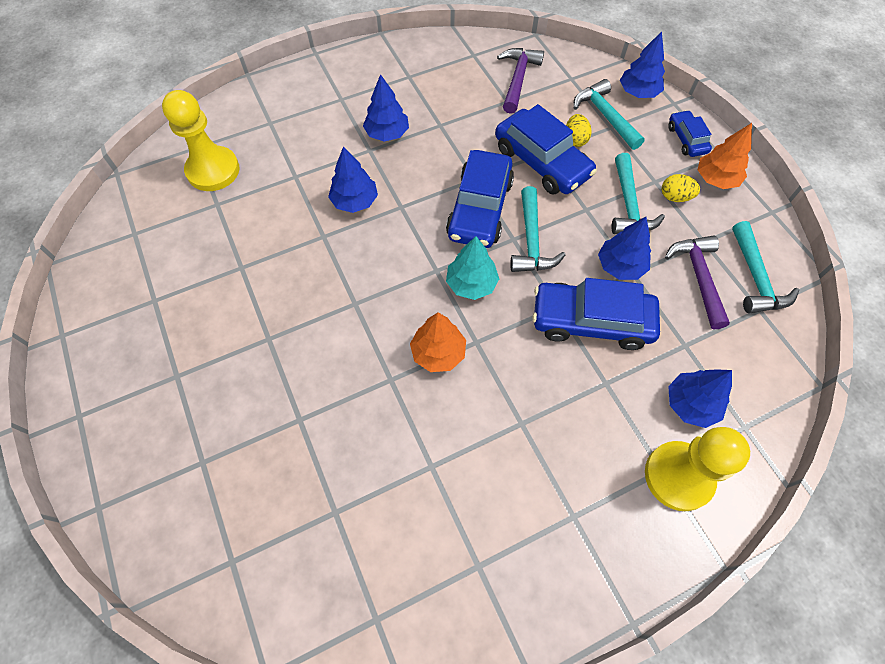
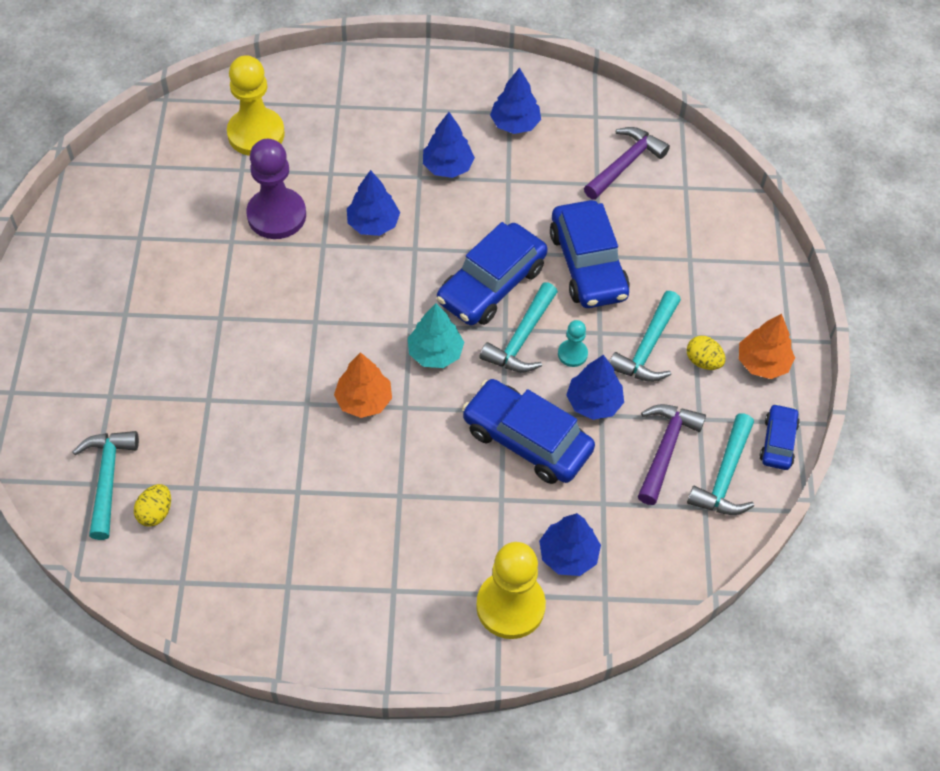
camera: 25 degrees right, 5 degrees down
yellow egg [566,114,592,147] -> yellow egg moved to [134,484,171,527]
turquoise hammer [574,79,645,150] -> turquoise hammer moved to [73,431,139,540]
blue tree [620,31,665,98] -> blue tree moved to [490,68,541,134]
blue car [668,110,712,157] -> blue car moved to [760,404,800,470]
none -> purple pawn [247,139,306,239]
none -> turquoise pawn [558,320,588,367]

